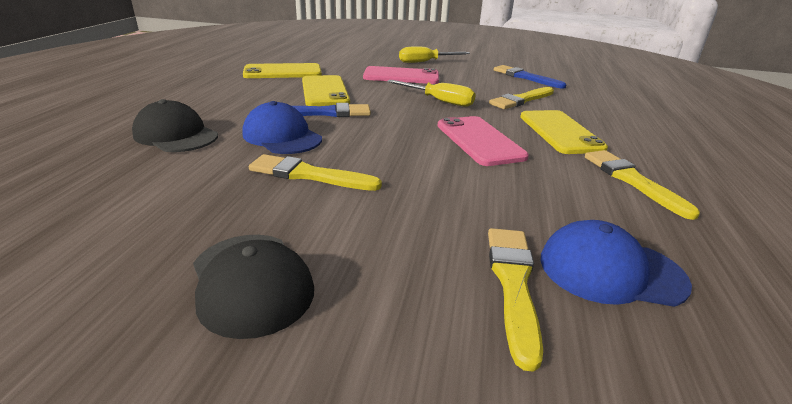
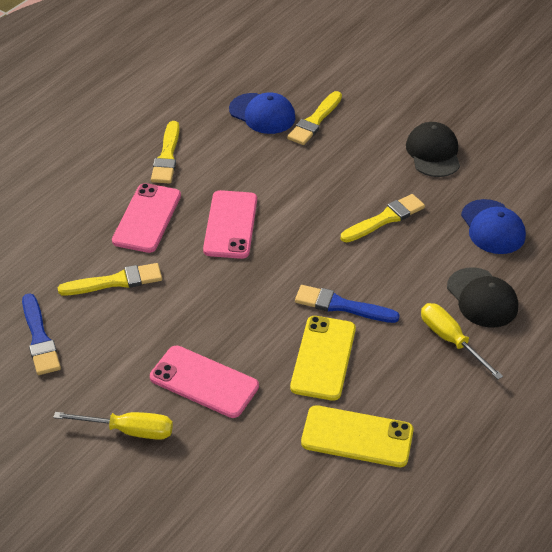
camera: 155 degrees left, 15 degrees up
blue cap [242,101,322,154] -> blue cap moved to [461,199,526,254]
yellow brush [249,154,382,191] -> yellow brush turned 75 degrees counterclockwise [341,194,425,242]
yellow screwdriver [387,80,476,107] -> yellow screwdriver moved to [421,303,503,380]
yellow phone [520,110,608,154] -> pink phone [112,183,181,253]

